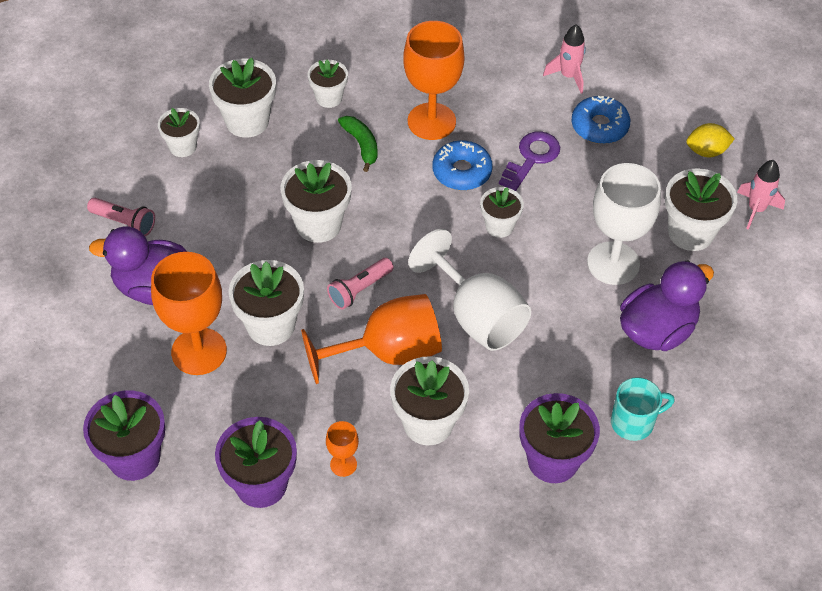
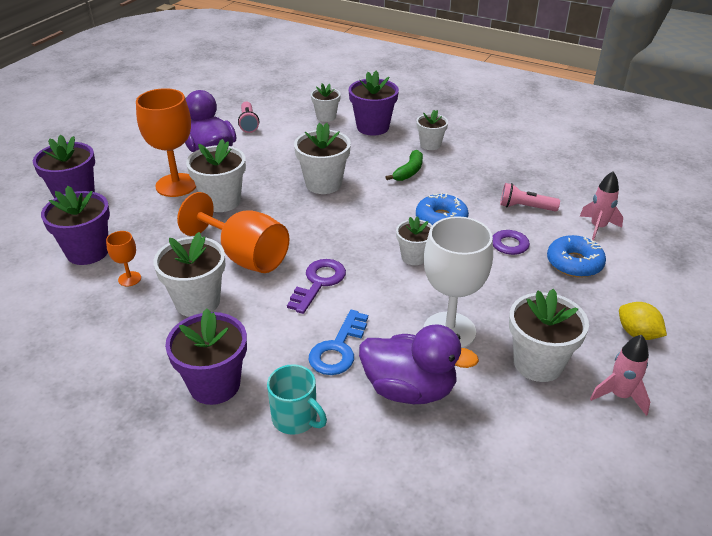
camera: 55 degrees right, 15 degrees down
white flower pot [209,58,276,138] -> purple flower pot [349,71,399,136]
pink flashlight [327,258,394,310] -> pink flashlight moved to [500,183,560,212]
orange goblet [403,21,464,140] -> none
white goblet [408,229,531,351] -> purple key [287,259,346,314]
none -> blue key [309,310,368,375]

